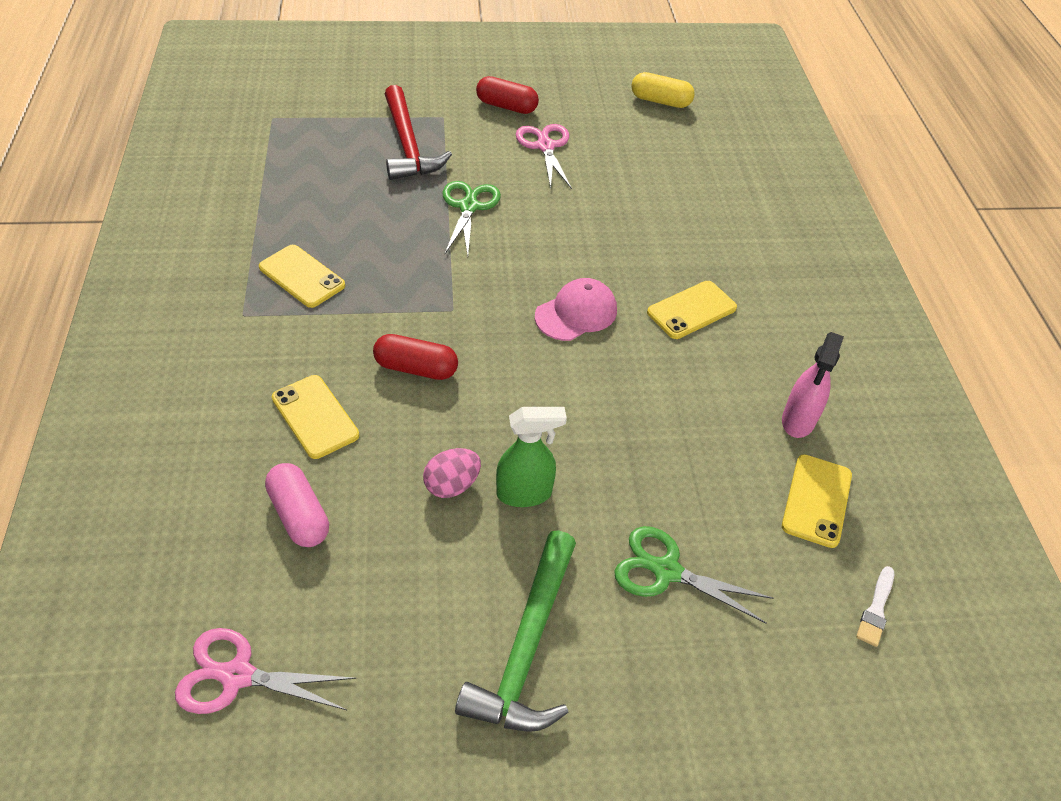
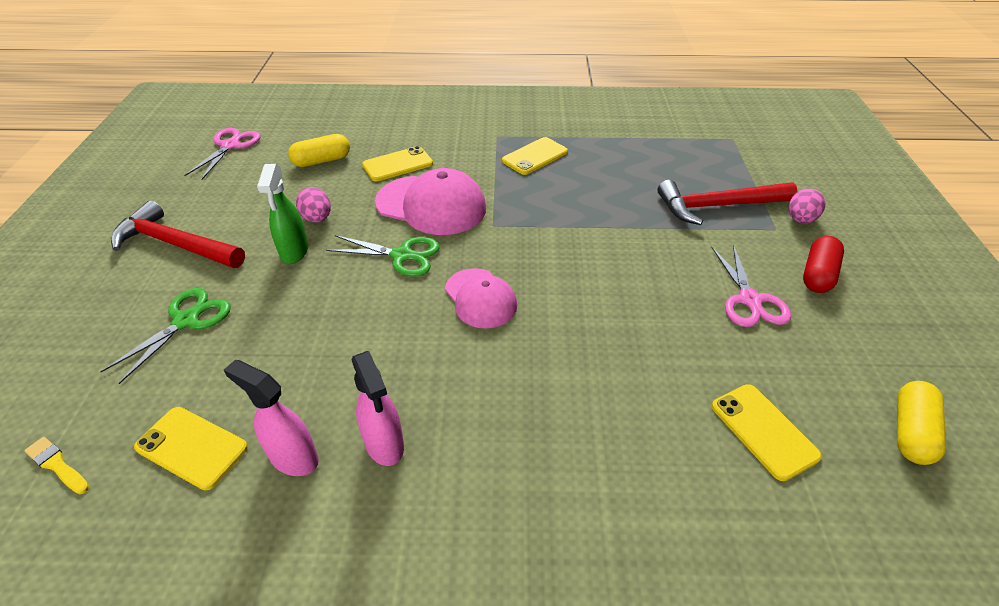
camera: 100 degrees right, 5 degrees down
pink capsule [265,463,329,547] -> yellow capsule [288,134,350,167]
red capsule [373,334,458,380] -> pink cap [375,168,486,235]
green scissors [443,181,501,256] -> green scissors moved to [326,235,440,277]
green hammer [455,530,576,732] -> red hammer [111,200,245,268]
pink scissors [516,124,572,189] -> pink scissors turned 90 degrees clockwise [712,244,791,327]
yellow phone [647,281,737,339] -> yellow phone moved to [712,384,822,481]
white brush [856,566,894,647] -> yellow brush [24,437,89,494]
none -> pink spray bottle [351,351,404,466]
none -> pink egg [789,188,826,224]

